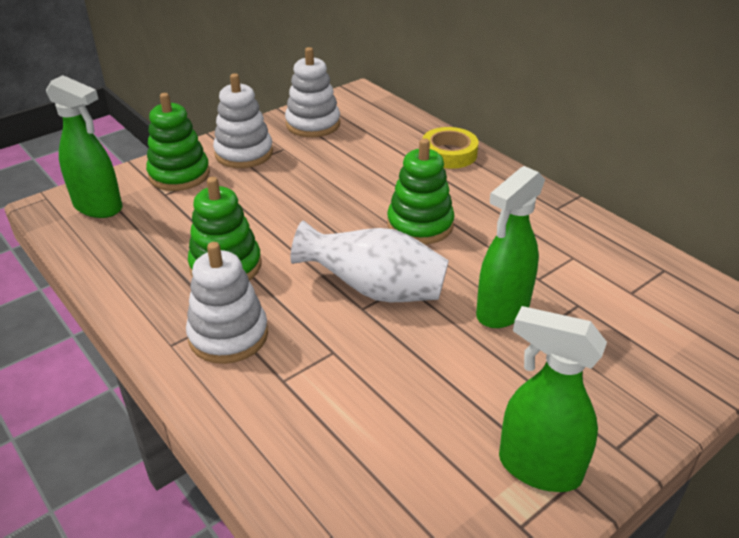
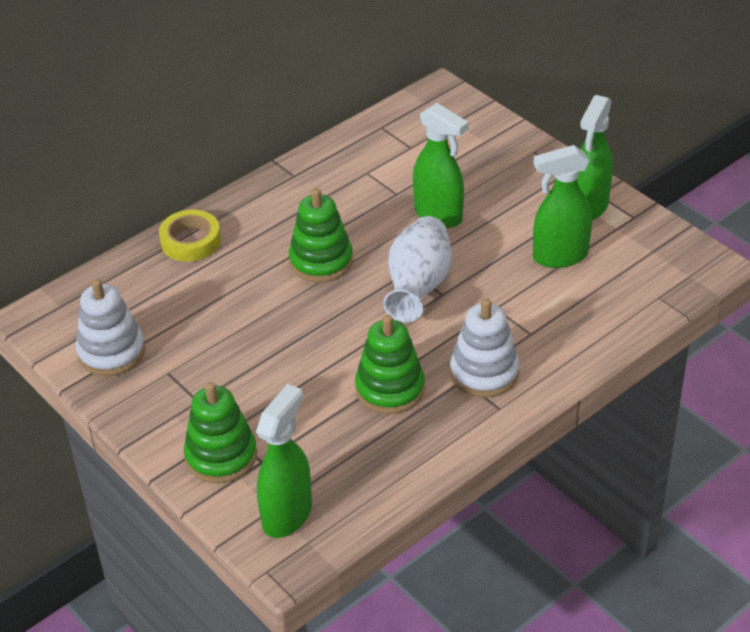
camera: 90 degrees left, 5 degrees up
white stacking toy [213,73,273,168] -> none
none -> green spray bottle [533,145,592,268]

